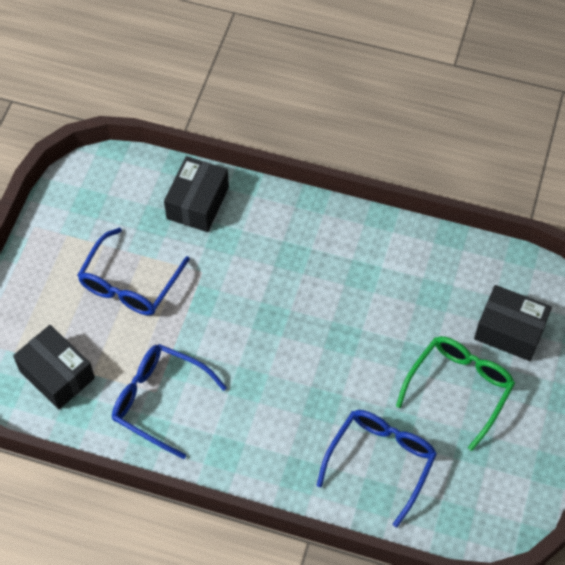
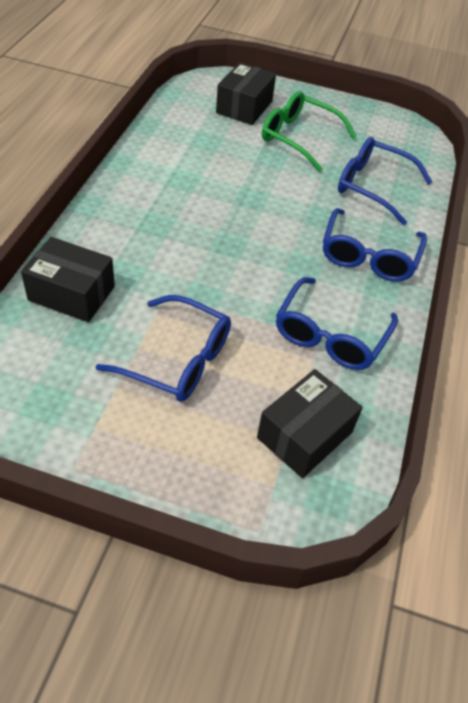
camera: 95 degrees left, 10 degrees down
none -> blue glasses [323,208,427,282]

